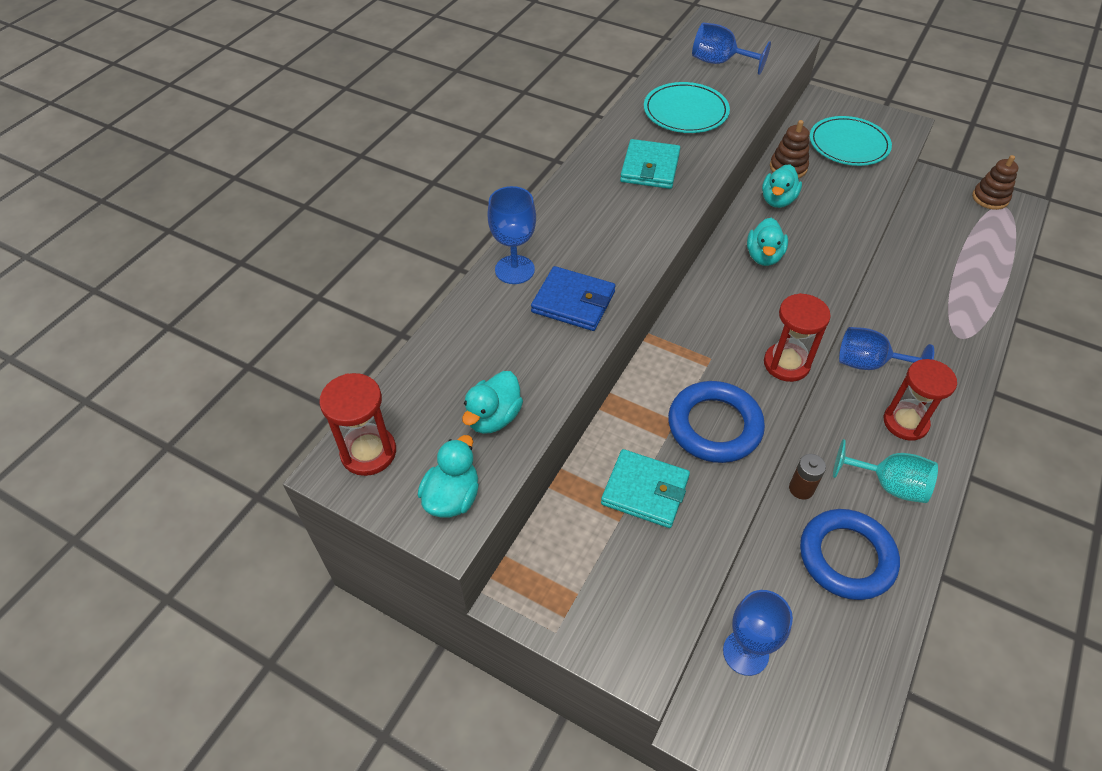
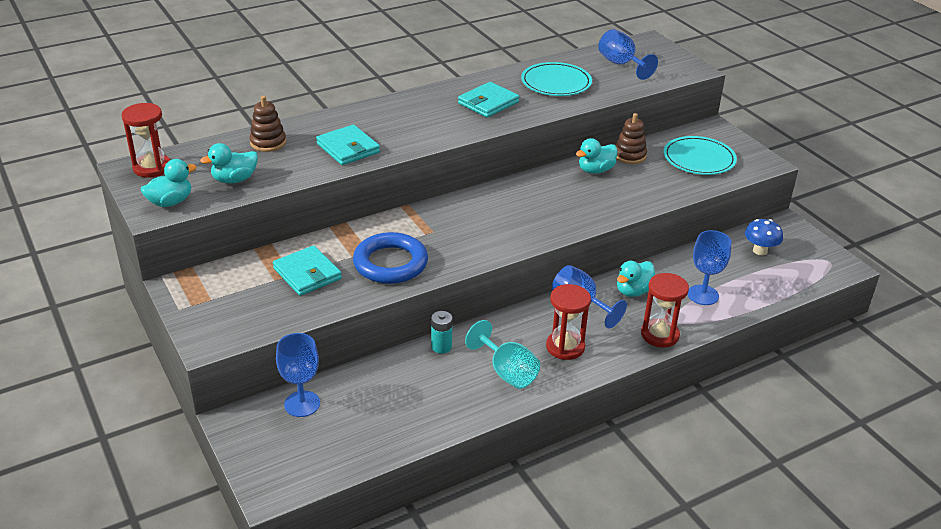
camera: 30 degrees right, 15 degrees down
blue goblet [487,186,536,284] -> blue goblet moved to [688,230,731,305]
blue wallet [531,266,615,331] -> turquoise wallet [316,125,380,165]
turquoise duck [747,218,788,266] -> turquoise duck moved to [617,261,655,297]
red hourglass [764,293,831,382] -> red hourglass moved to [641,273,689,347]
brown battery [789,454,826,500] -> turquoise battery [431,311,453,354]
blue ring [800,509,900,600] -> none
brown stacking toy [972,155,1019,210] -> brown stacking toy moved to [249,96,286,152]
none -> blue mushroom [745,219,783,255]

